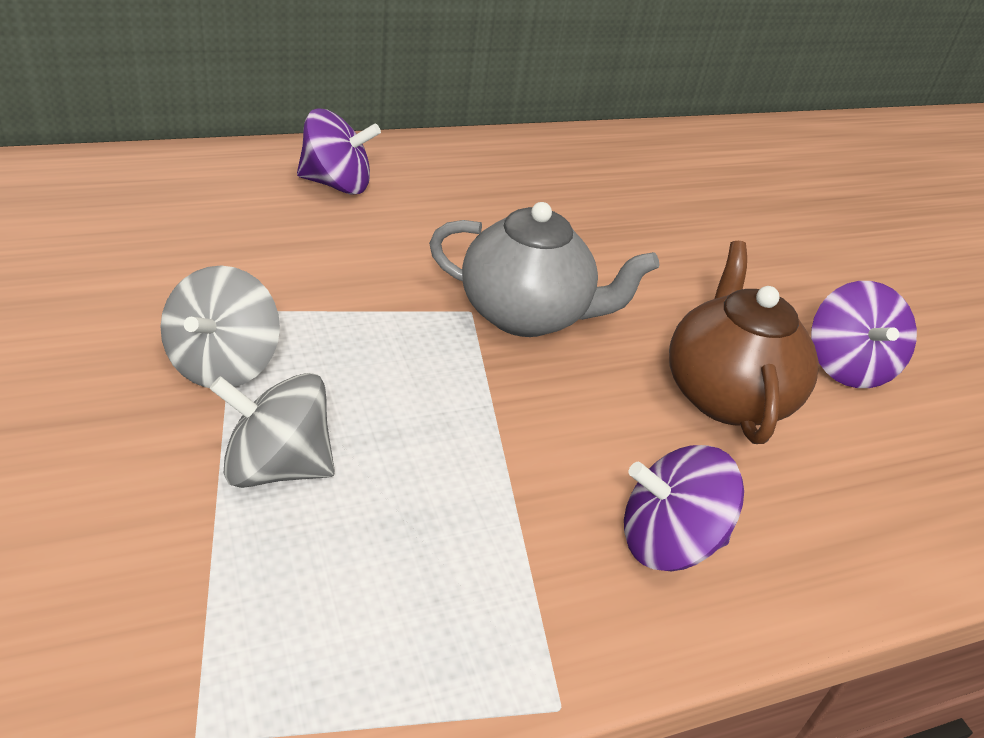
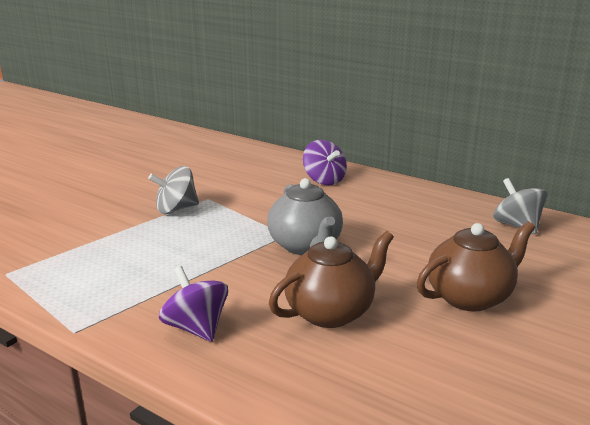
camera: 60 degrees right, 15 degrees down
grey spinning top [210,373,335,488] -> grey spinning top moved to [493,178,547,234]
purple spinning top [811,281,917,388] -> none
none -> brown teapot [417,221,535,311]

